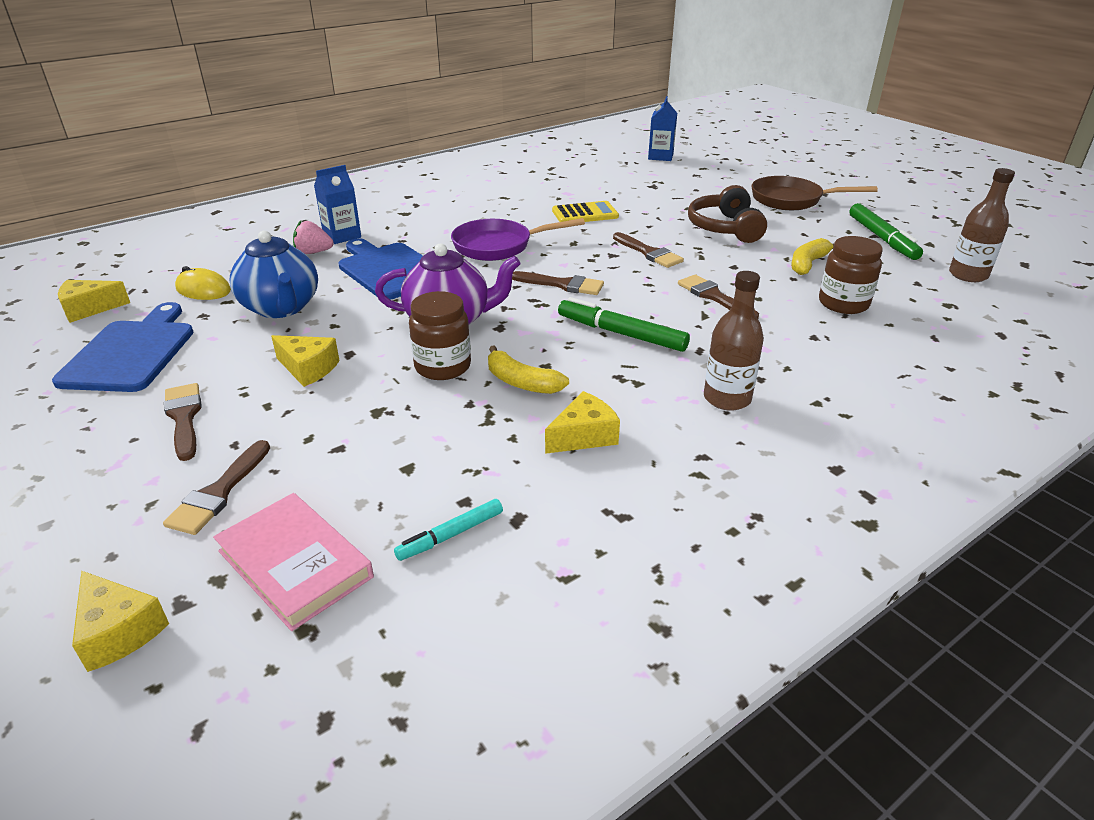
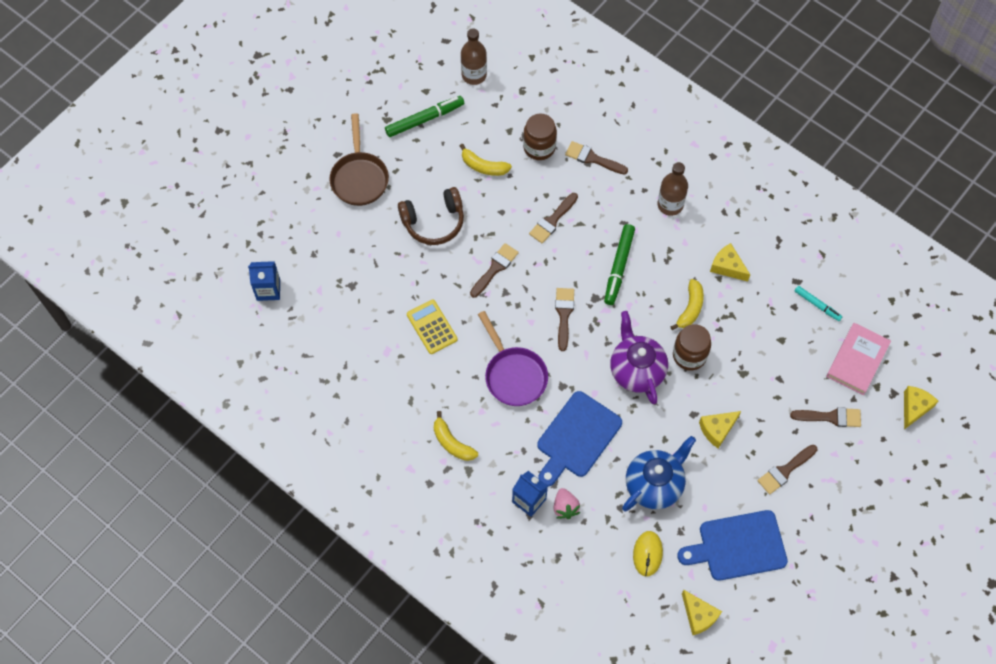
camera: 105 degrees left, 30 degrees up
yellow cheese [271,335,340,387] -> yellow cheese turned 135 degrees counterclockwise [699,411,741,448]
none -> yellow banana [434,411,478,461]
none -> brown brush [565,141,628,175]

